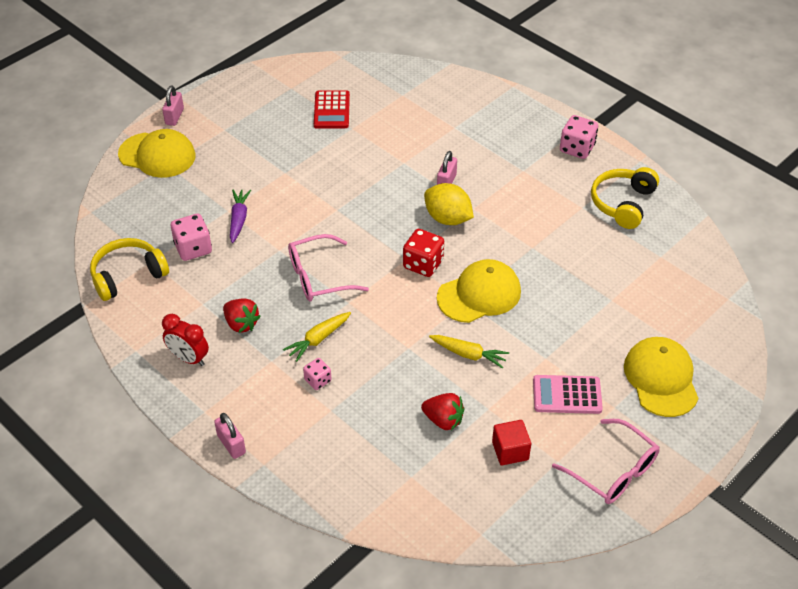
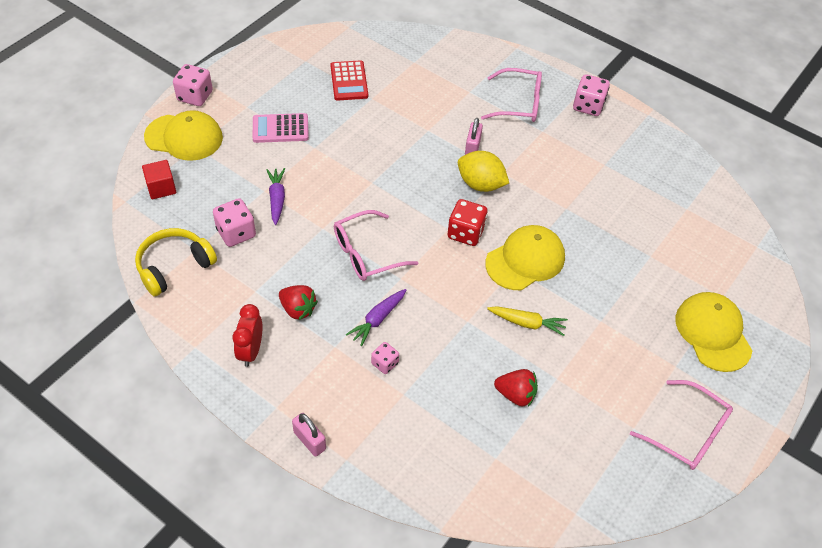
camera: 10 degrees left, 5 degrees up
pink padlock [162,85,184,126] -> pink dice [173,64,213,106]
red clock [162,314,209,366] -> red clock turned 75 degrees clockwise [232,304,262,367]
yellow carrot [283,312,351,362] -> purple carrot [346,289,406,346]
red cube [492,420,531,466] -> red cube moved to [142,160,176,199]
pink calculator [533,375,603,414] -> pink calculator moved to [253,113,309,143]
yellow headphones [591,167,659,229] -> none
none -> pink glasses [481,68,542,122]

